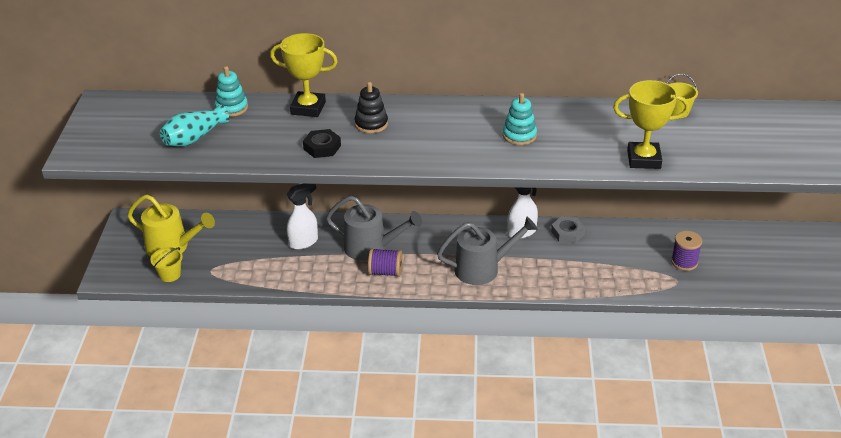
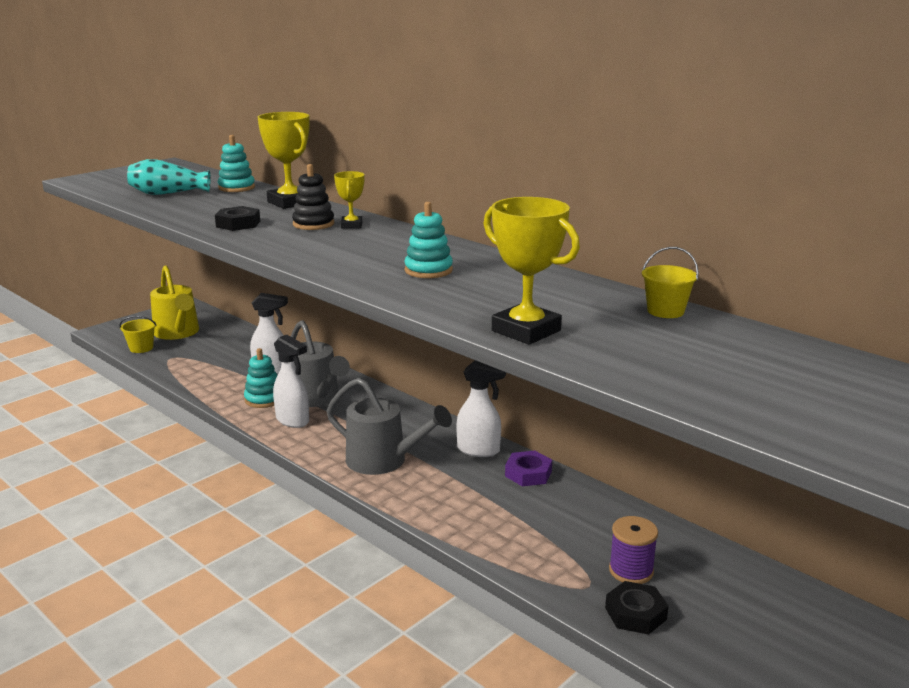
camera: 40 degrees right, 15 degrees down
purple spool [368,248,402,277] -> white spray bottle [273,334,309,428]
grey nut [551,216,585,243] -> purple nut [505,451,552,486]
none -> turquoise stacking toy [244,348,277,408]
none -> yellow trophy [334,171,365,229]
none -> black nut [605,581,669,635]

